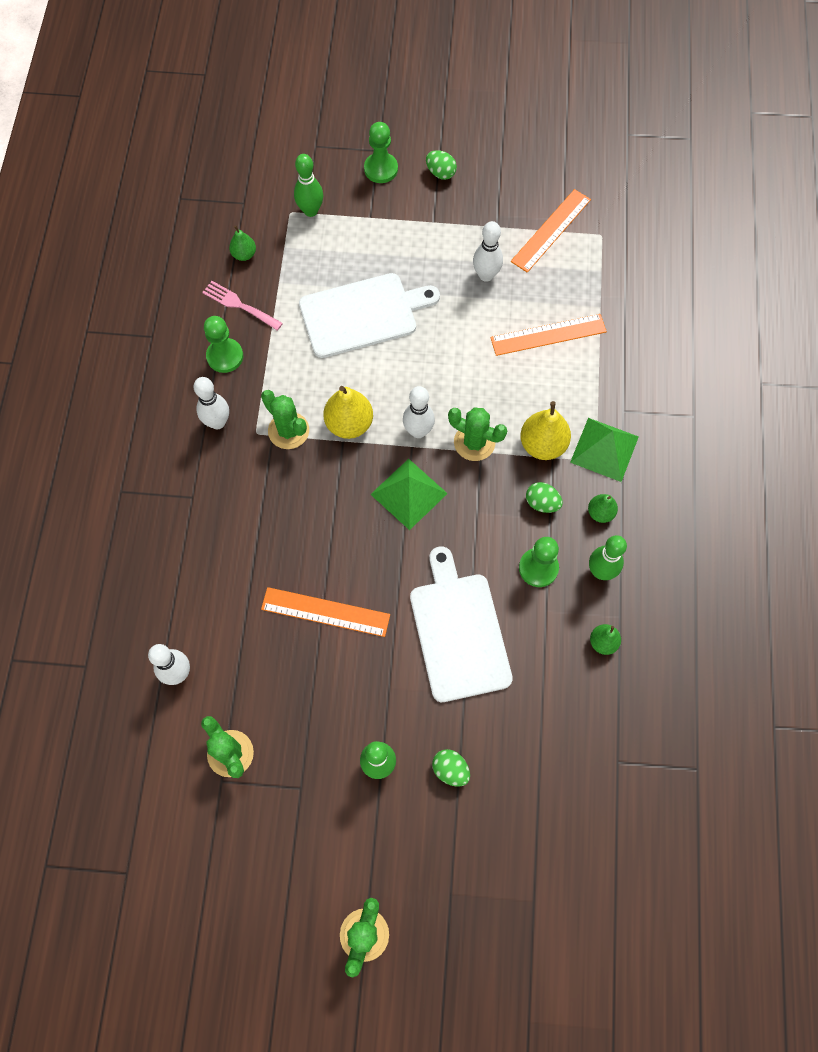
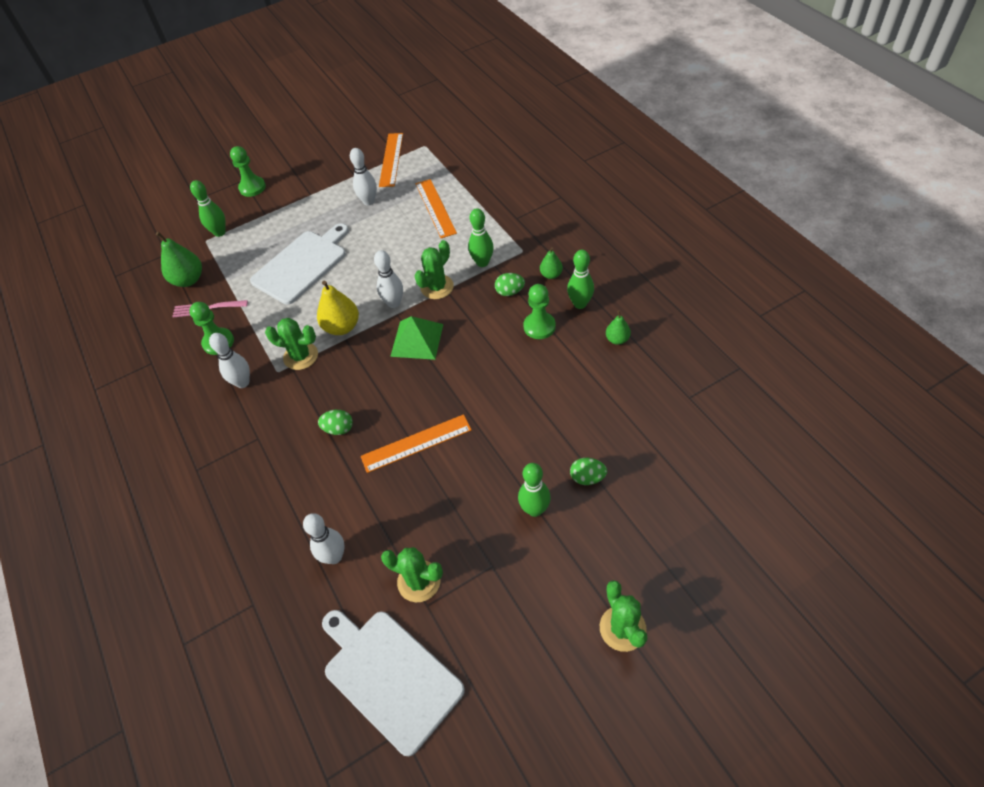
camera: 30 degrees left, 15 degrees down
green pear [229,225,256,261] -> green pear [156,232,202,287], size x1.74
white cutting board [410,547,513,702] -> white cutting board moved to [322,610,465,756]
green egg [426,150,457,180] -> green egg moved to [318,410,353,435]
green cactus [448,407,507,461] -> green cactus turned 45 degrees counterclockwise [414,240,454,299]
orange ruler [490,314,607,356] -> orange ruler turned 60 degrees counterclockwise [416,179,457,238]
yellow pear [520,401,571,460] -> green bowling pin [468,208,494,267]
green pyramid [570,418,639,482] -> none

